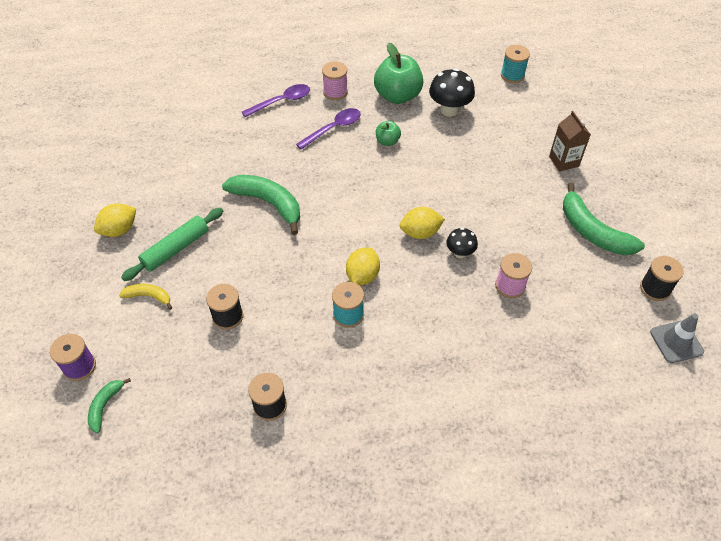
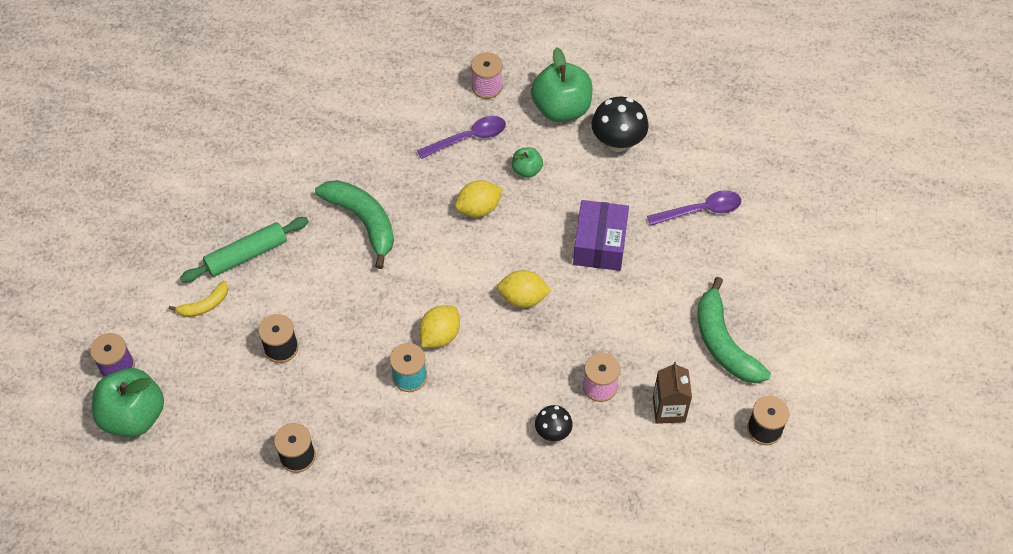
camera: 15 degrees right, 5 degrees up
green banana [88,378,131,433] -> green apple [92,368,164,437]
yellow lemon [94,203,136,237] -> yellow lemon moved to [455,180,503,217]
yellow banana [119,284,172,310] -> yellow banana turned 120 degrees clockwise [168,281,228,317]
purple spoon [242,84,310,117] -> purple spoon moved to [647,190,741,226]
black mushroom [446,228,478,258] -> black mushroom moved to [535,405,573,441]
turquoise spool [501,45,530,83] -> none
brown carton [549,111,591,171] -> brown carton moved to [653,362,692,424]
grey traffic cone [650,313,704,363] -> none
none -> purple box [573,200,629,271]

